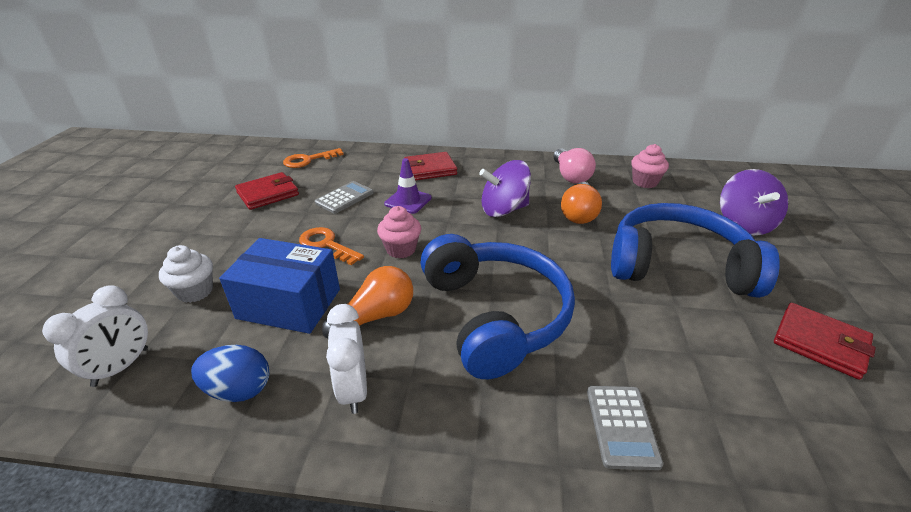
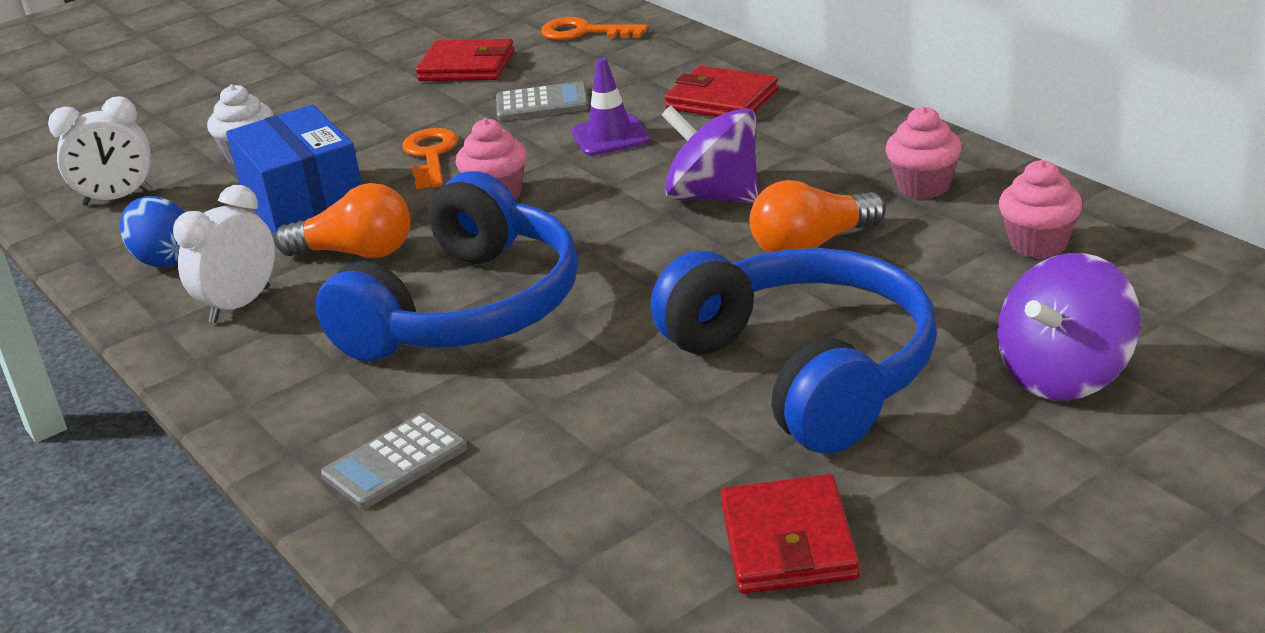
camera: 50 degrees right, 5 degrees down
pink light bulb [554,148,596,184] -> pink cupcake [885,106,962,199]

